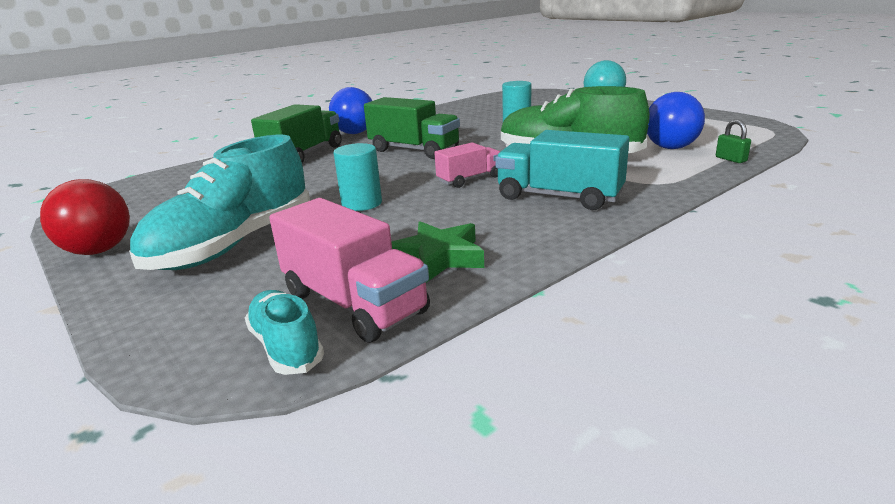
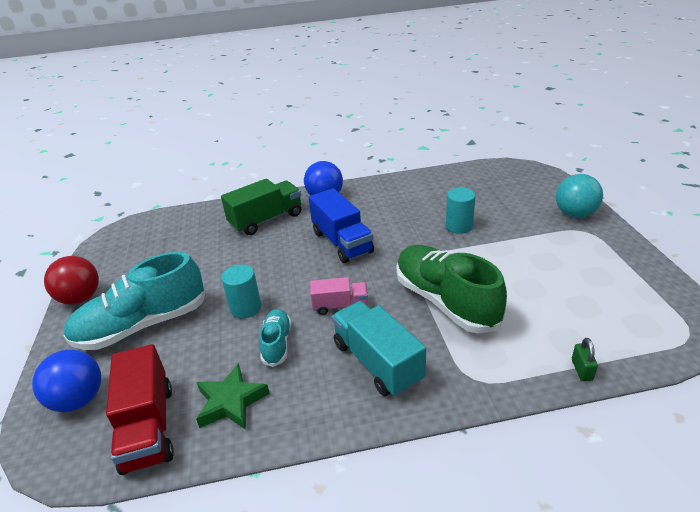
camera: 30 degrees right, 10 degrees up
turquoise shoe [245,290,324,375] -> turquoise shoe moved to [259,309,291,367]
pink truck [269,198,430,343] -> red truck [106,344,174,475]
green truck [364,97,460,159] -> blue truck [309,188,374,263]
blue ball [647,92,705,149] -> blue ball moved to [32,350,101,412]

